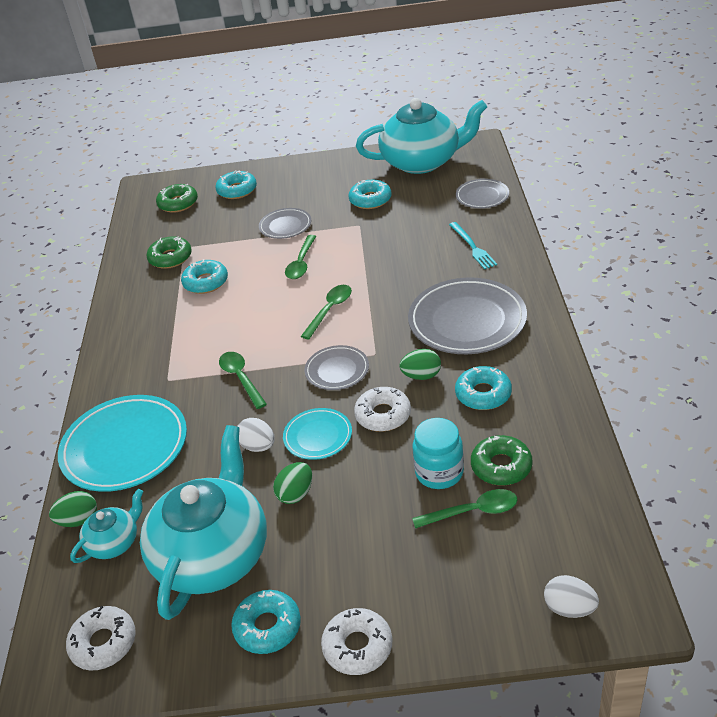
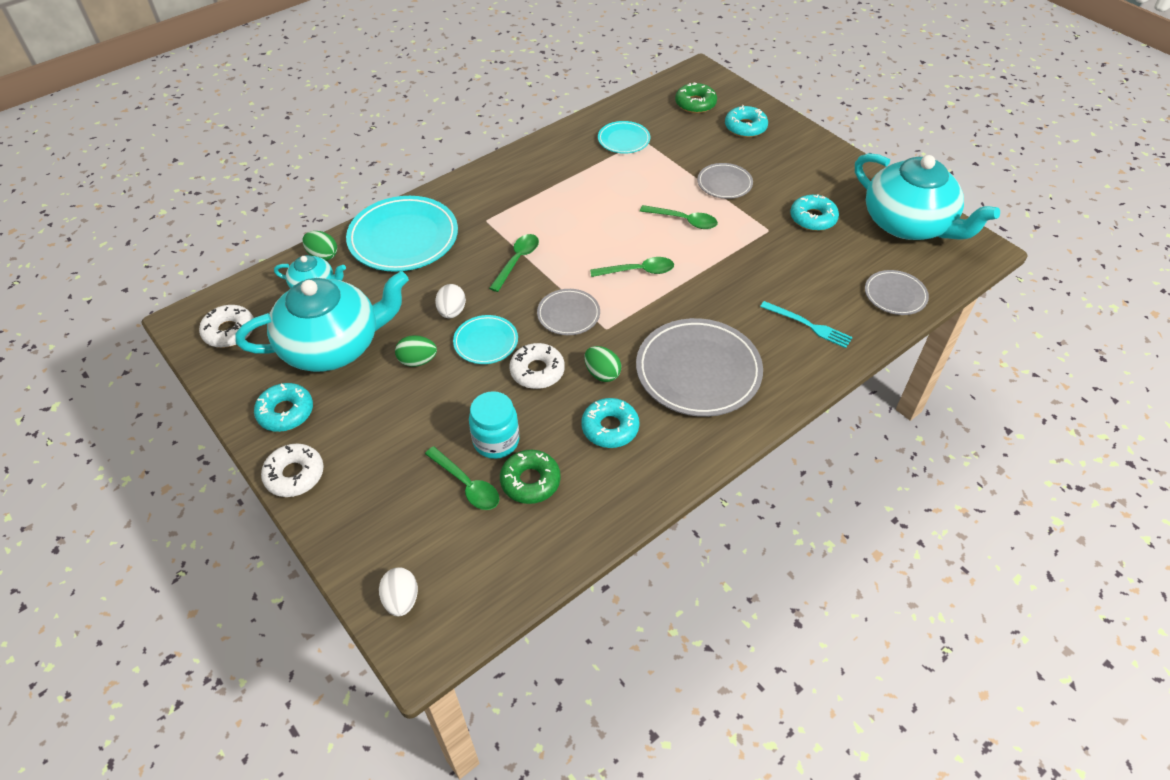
camera: 50 degrees right, 10 degrees up
green donut [146,236,192,269] -> turquoise plate [598,121,650,154]
turquoise donut [181,259,228,294] -> none
green spoon [285,235,316,279] -> green spoon turned 135 degrees counterclockwise [640,205,718,229]
turquoise fork [449,222,497,269] -> turquoise fork turned 90 degrees counterclockwise [760,301,853,348]

